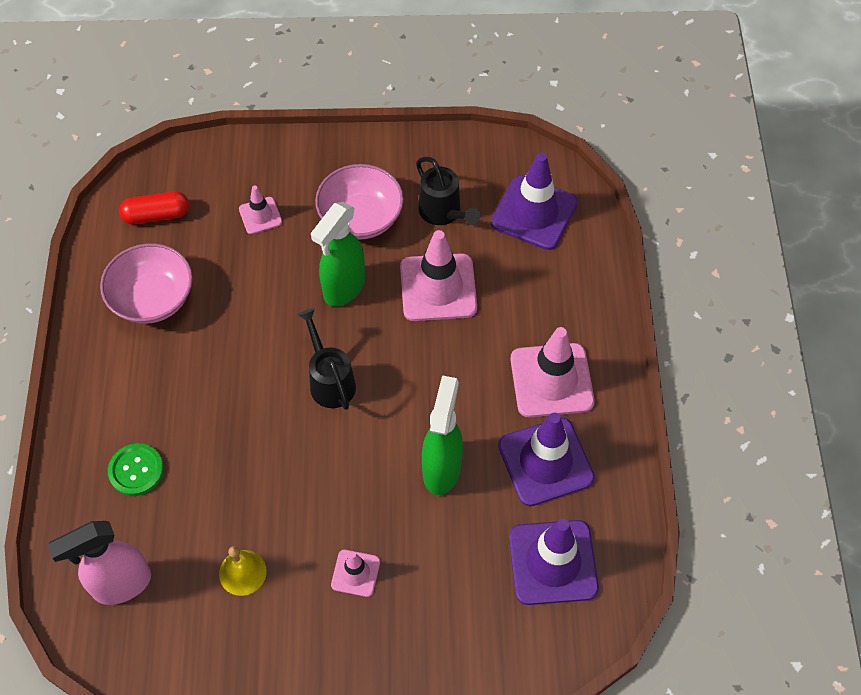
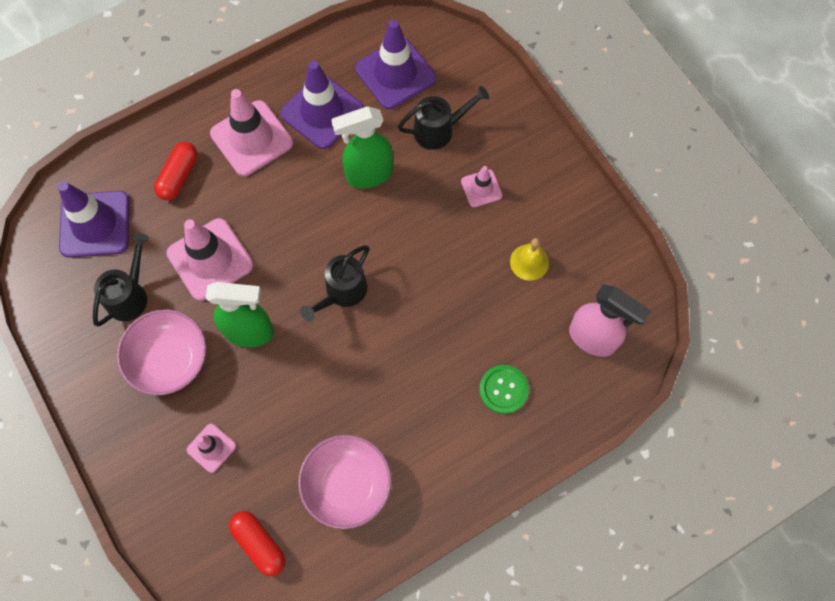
camera: 120 degrees left, 10 degrees up
none -> red capsule [154,142,198,200]
none -> black watering can [398,86,489,150]

